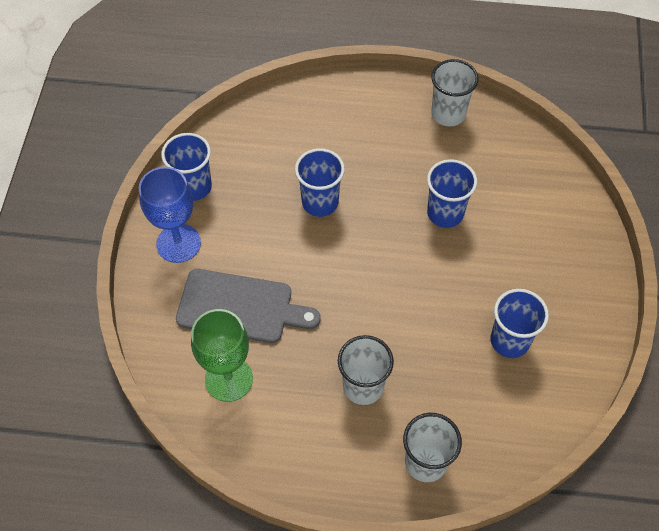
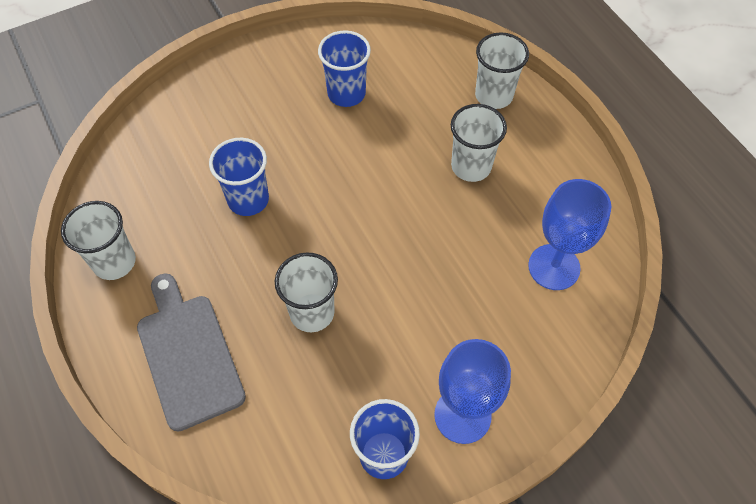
camera: 125 degrees left, 0 degrees up
grey cutting board [176,269,320,343] -> grey cutting board moved to [137,273,246,432]
green goblet [191,309,253,402] -> blue goblet [528,179,611,290]
blue cup [295,148,345,217] -> white cup [275,252,338,332]

